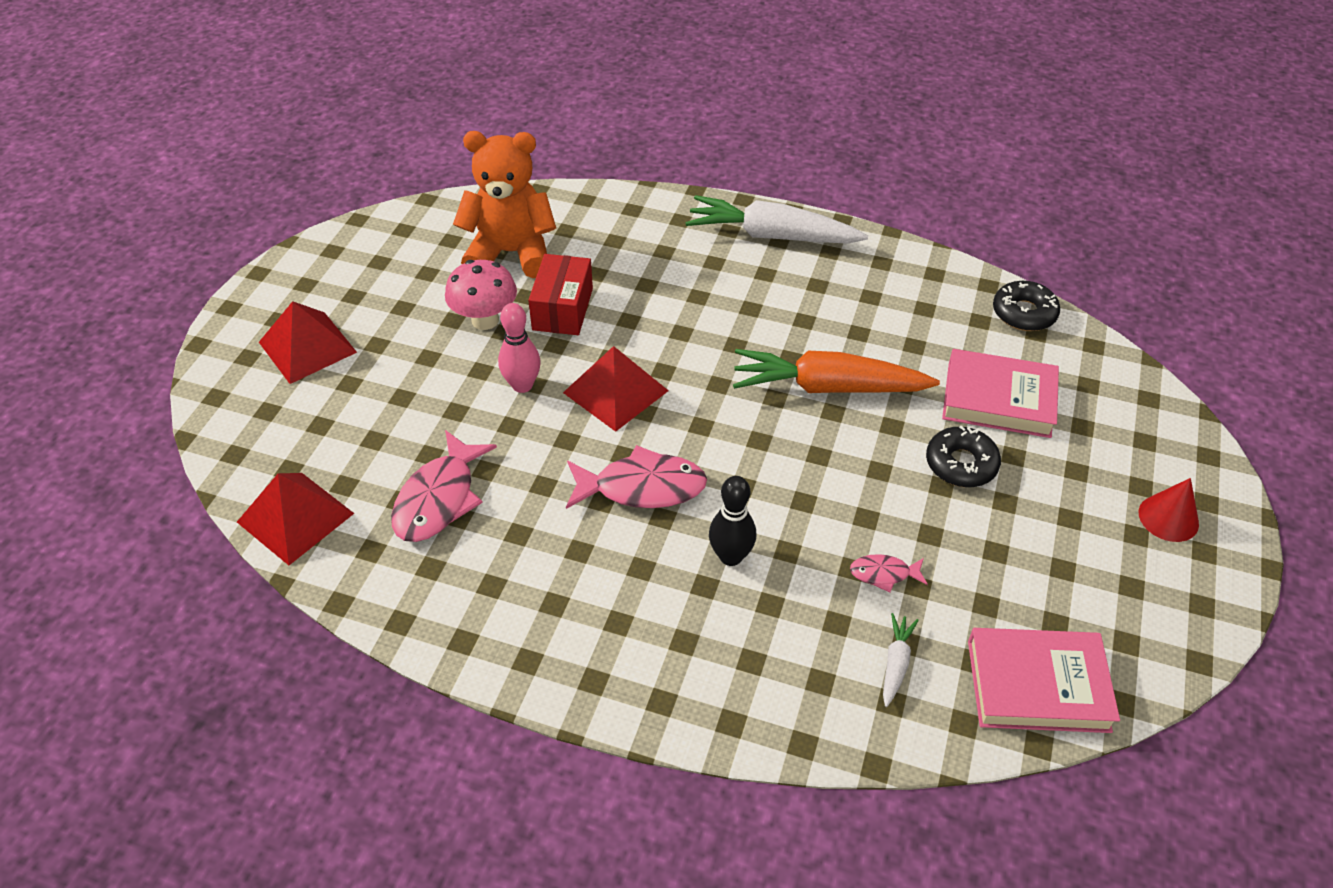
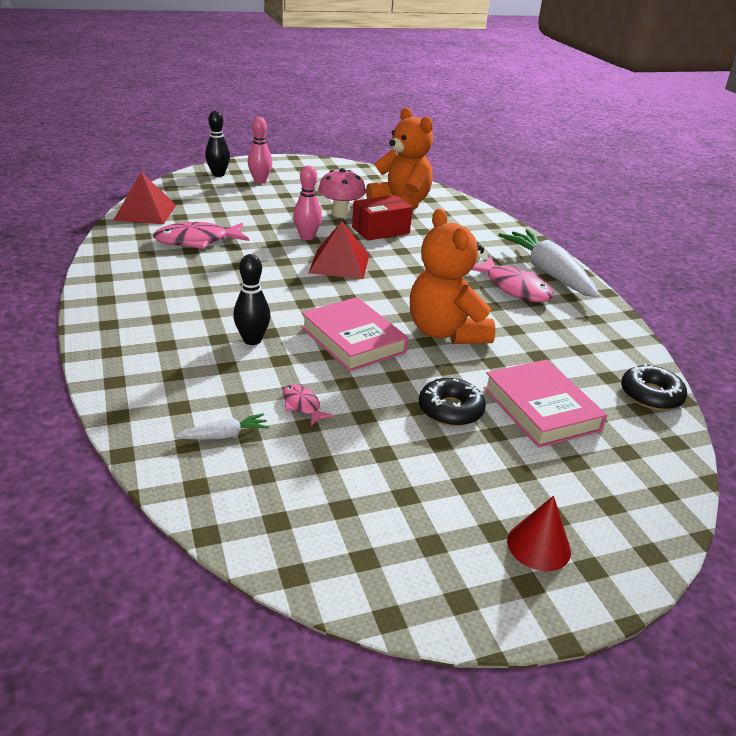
camera: 50 degrees right, 15 degrees down
red pyramid [259,301,357,384] -> pink bowling pin [248,117,272,183]
pink fish [566,445,707,509] -> pink fish moved to [471,257,553,302]
orange carrot [733,349,940,393] -> orange teddy bear [410,209,496,344]
pink book [968,628,1120,733] -> pink book moved to [301,297,408,372]
none -> black bowling pin [205,111,230,177]

